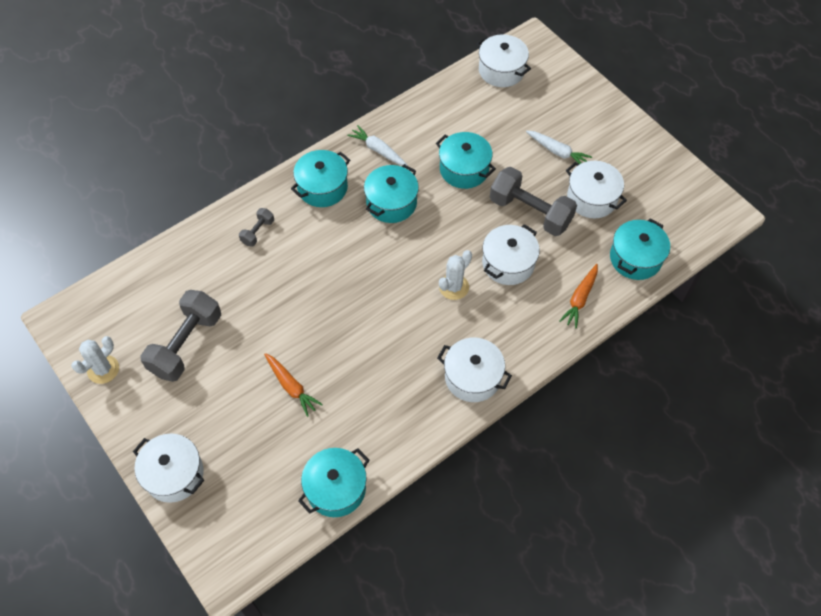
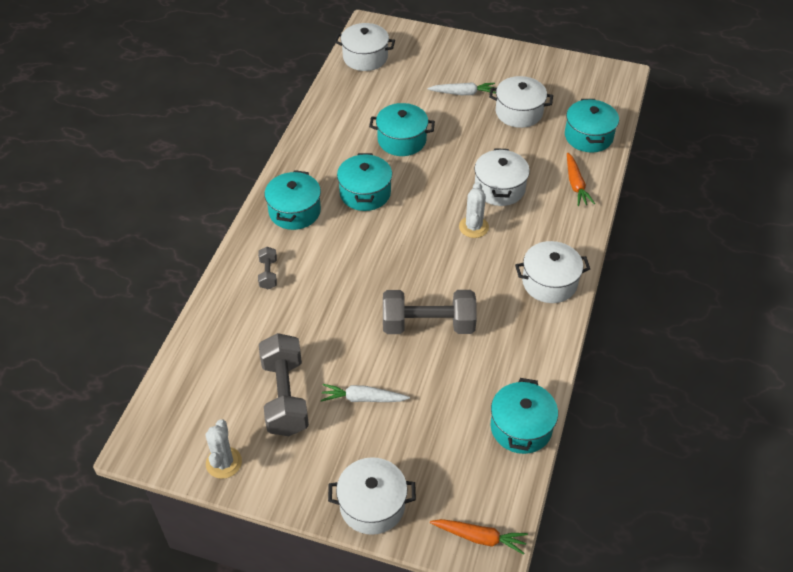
camera: 35 degrees left, 10 degrees down
orange carrot [264,353,323,417] -> orange carrot moved to [430,519,528,555]
white carrot [347,125,408,166] -> white carrot moved to [321,384,410,402]
grey dumbbell [490,167,577,236] -> grey dumbbell moved to [383,290,477,334]

